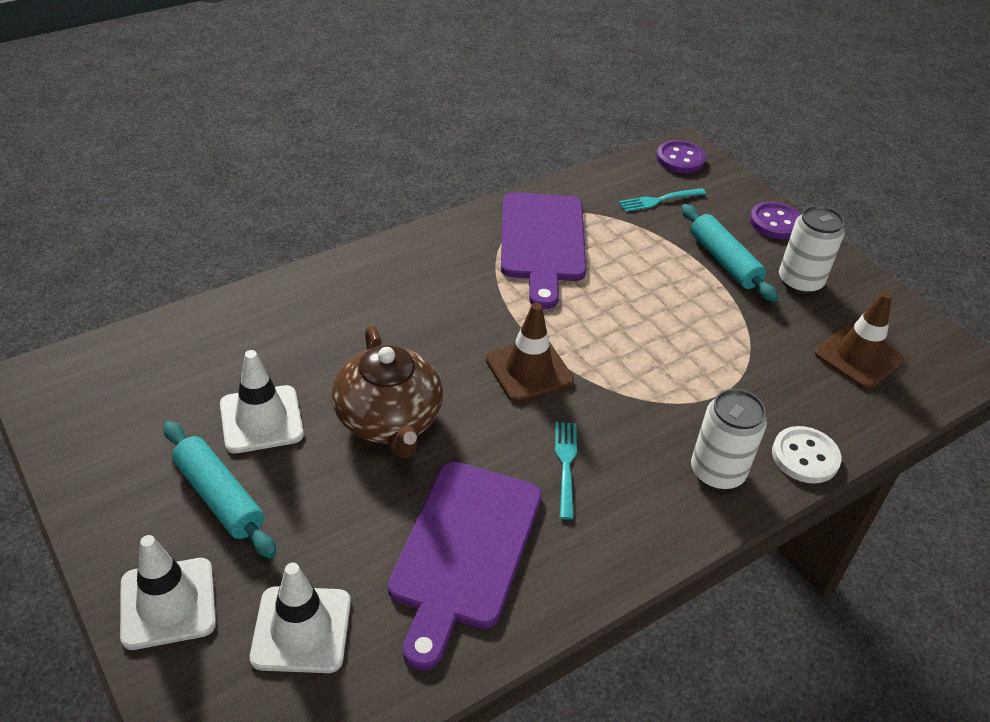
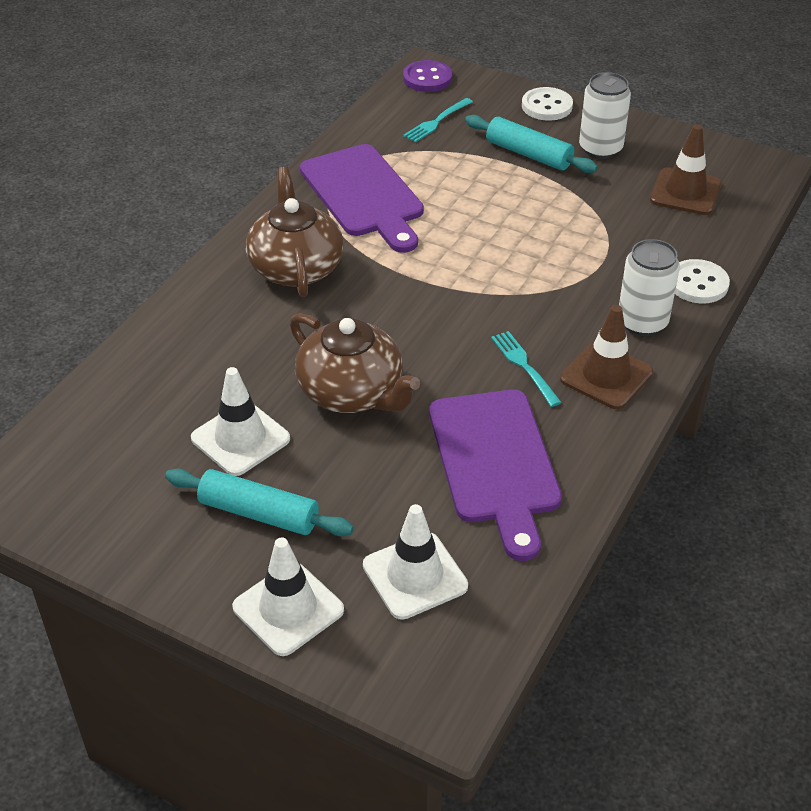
camera: 25 degrees left, 0 degrees up
brown traffic cone [486,303,574,403] -> brown traffic cone moved to [560,305,653,409]
purple button [750,202,801,239] -> white button [522,87,573,121]
none -> brown teapot [246,167,344,297]

